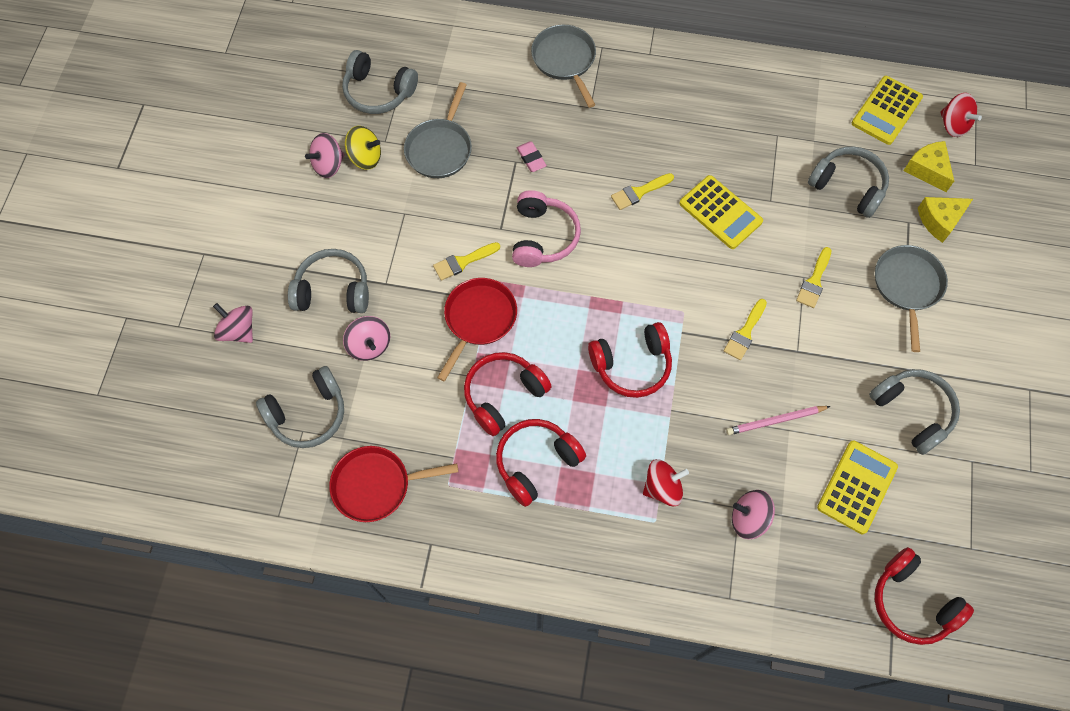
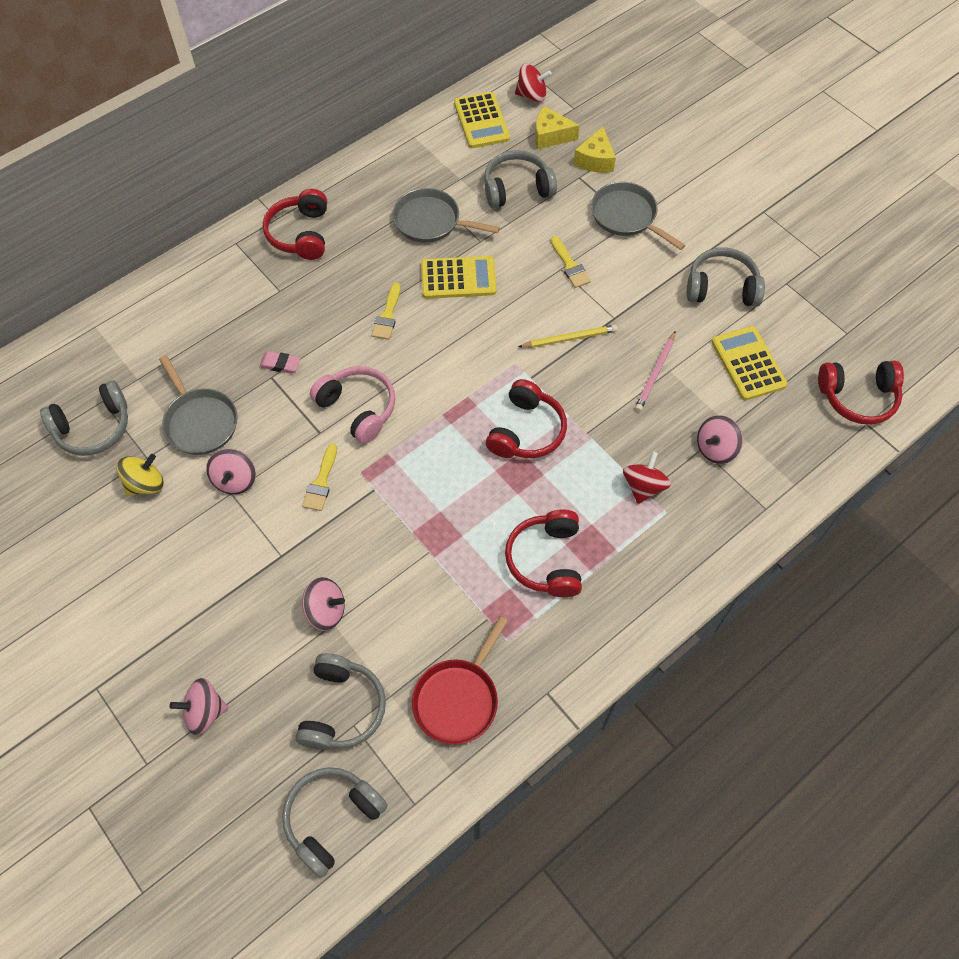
camera: 50 degrees left, 5 degrees down
grey headphones [288,249,369,313] -> grey headphones moved to [282,767,388,878]
pink spinning top [305,133,345,178] -> pink spinning top moved to [206,448,256,495]
red pan [437,278,517,381] -> none
red headphones [464,352,552,436] -> red headphones moved to [263,189,327,260]
grey pan [531,25,596,108] -> grey pan moved to [393,188,500,243]
yellow brush [724,299,767,360] -> yellow pencil [518,325,618,348]

